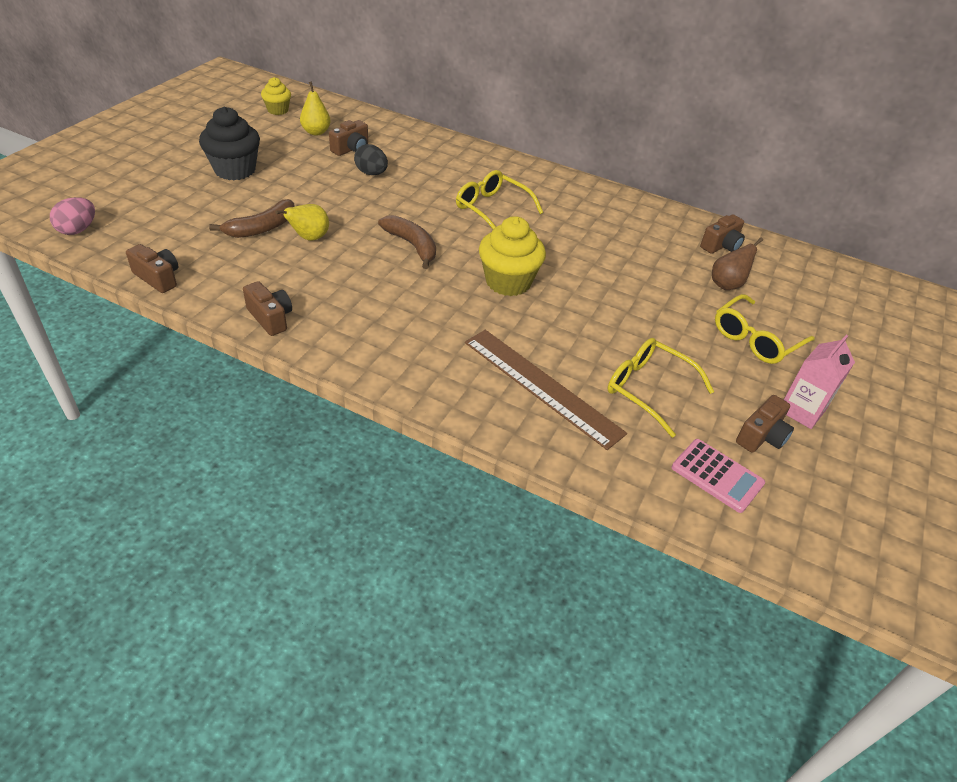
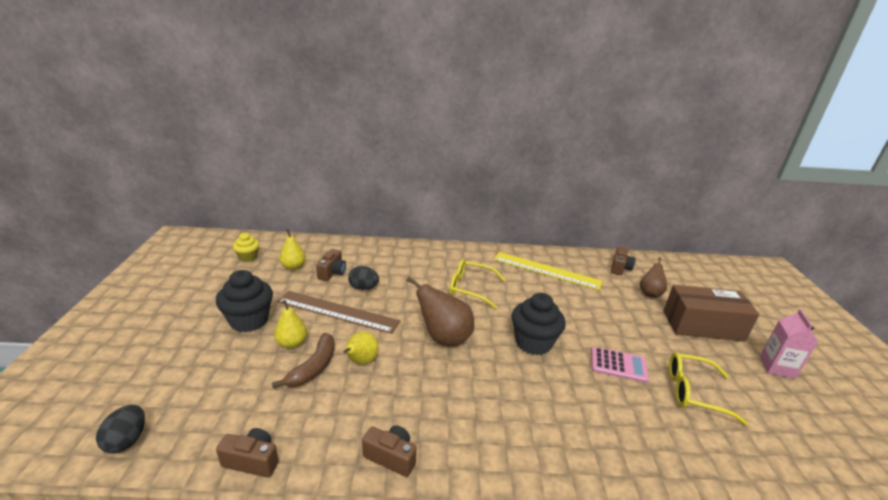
camera: 25 degrees left, 15 degrees down
pink egg [50,197,95,235] -> black egg [96,405,145,453]
brown banana [378,215,436,269] -> brown pear [406,277,474,346]
brown ruler [465,330,627,450] -> brown ruler moved to [277,291,400,334]
yellow cupcake [479,216,546,296] -> black cupcake [512,293,566,355]
pink calculator [672,439,765,513] -> pink calculator moved to [591,347,649,383]
yellow glasses [715,294,815,364] -> brown box [663,285,759,342]
brown camera [736,395,794,453] -> none
none -> yellow pear [274,300,307,348]
none -> yellow ruler [494,252,602,290]

